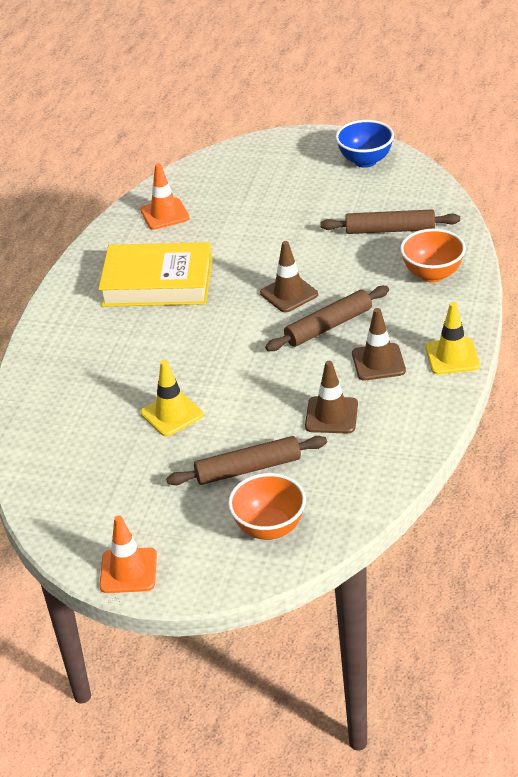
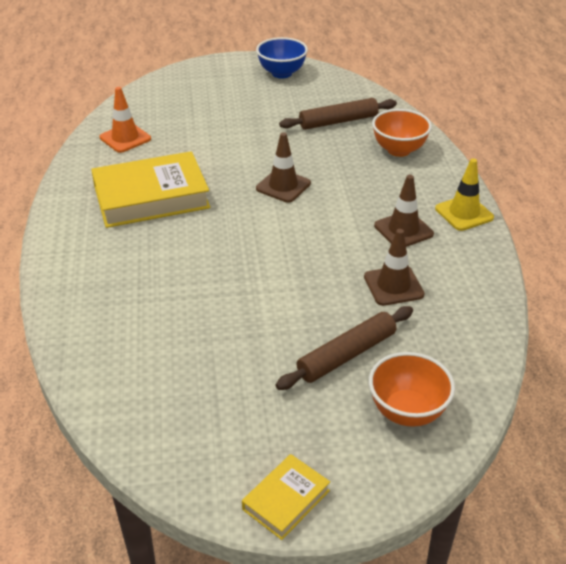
camera: 25 degrees left, 0 degrees up
orange traffic cone [99,515,157,593] -> yellow book [242,454,330,540]
yellow traffic cone [140,360,203,436] -> none
brown rolling pin [265,286,389,351] -> none

